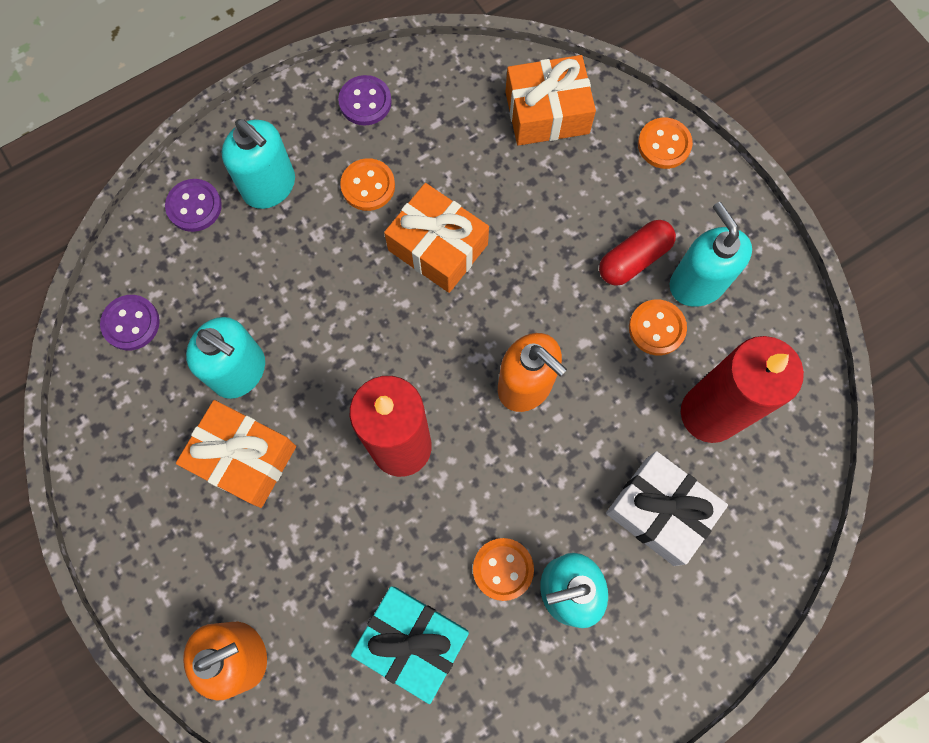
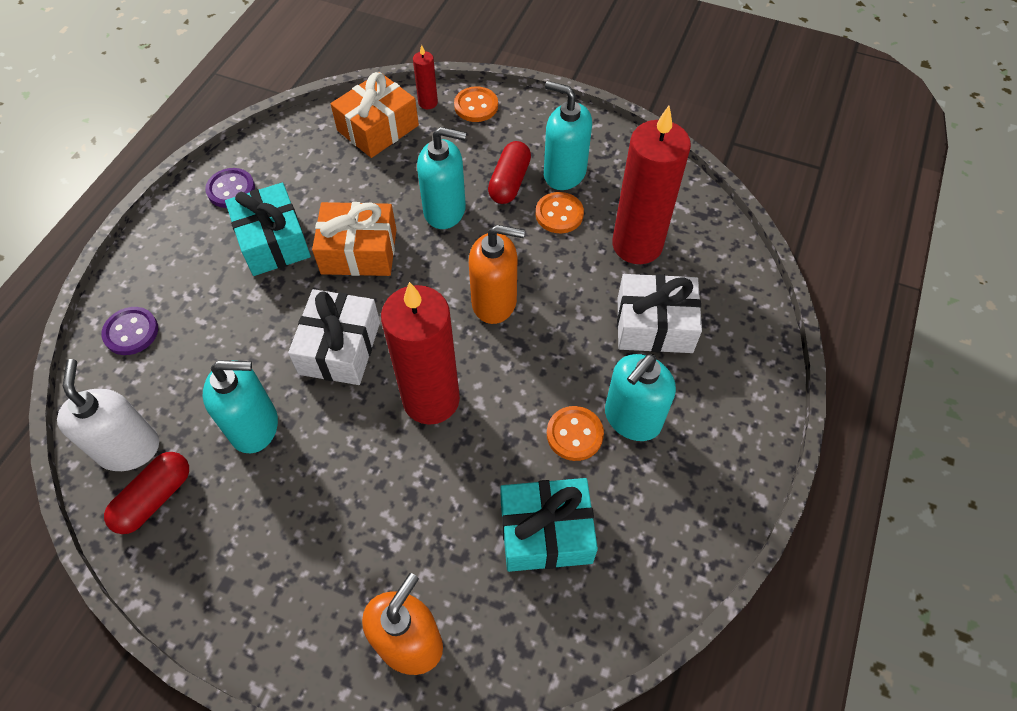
camera: 35 degrees left, 15 degrees down
purple button [100,295,160,351] -> white soap dispenser [57,359,159,471]
orange gift [176,400,296,508] -> none
turquoise soap dispenser [222,119,295,209] -> turquoise soap dispenser moved to [417,127,467,229]
orange button [340,158,395,211] -> turquoise gift [225,183,311,276]
none -> red capsule [104,452,189,534]
none -> white gift [288,289,380,385]
none -> red candle [413,45,438,109]

